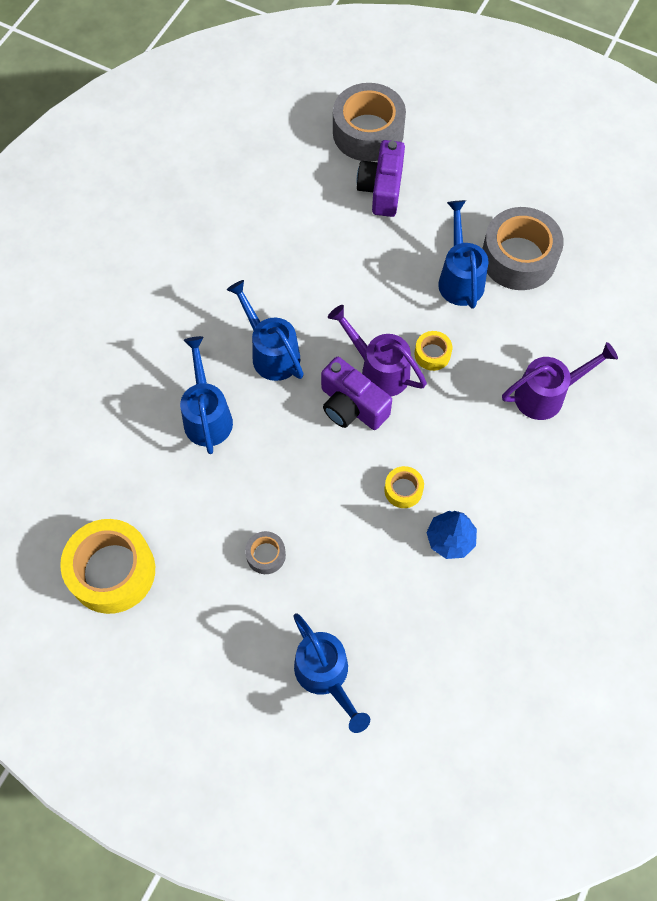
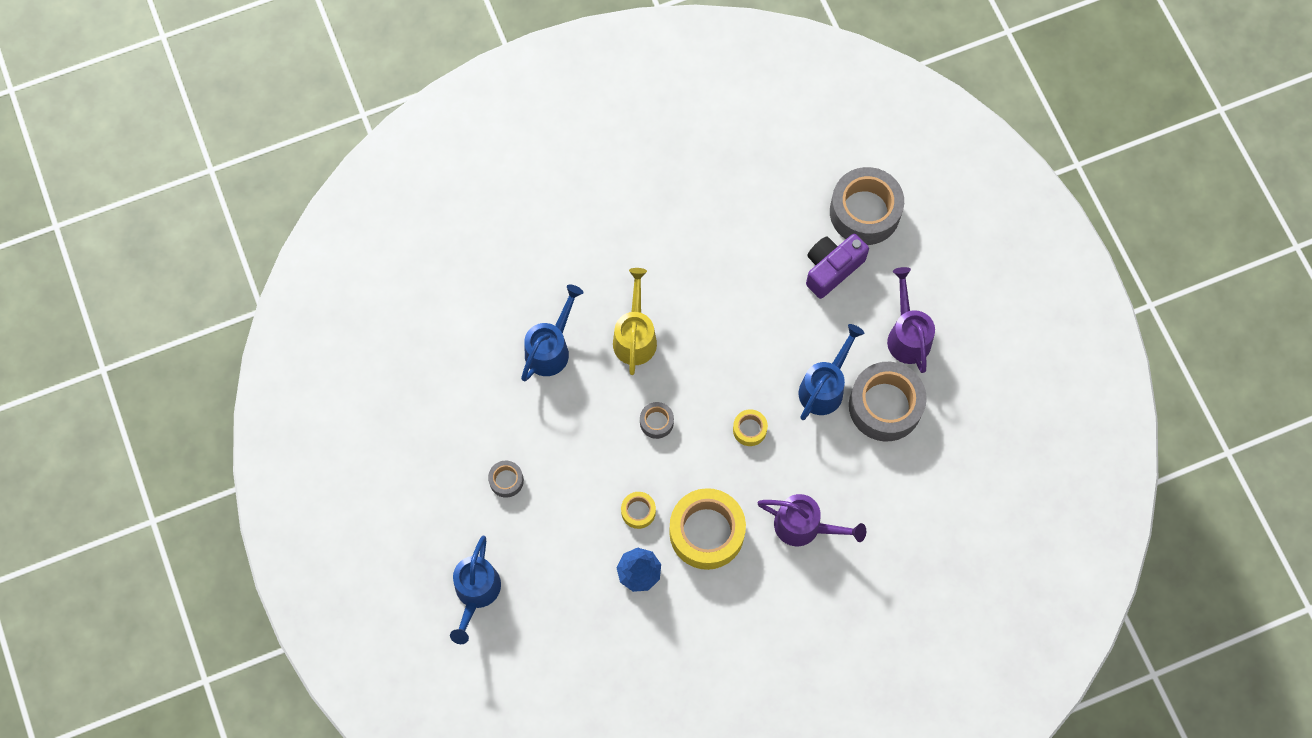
camera: 40 degrees right, 5 degrees up
yellow tape [60,519,155,614] -> yellow tape moved to [669,488,746,570]
blue watering can [227,280,304,381] -> yellow watering can [613,268,657,375]
purple camera [321,357,392,430] -> grey tape [640,402,674,439]
purple watering can [328,305,427,397] -> purple watering can moved to [887,267,935,373]

